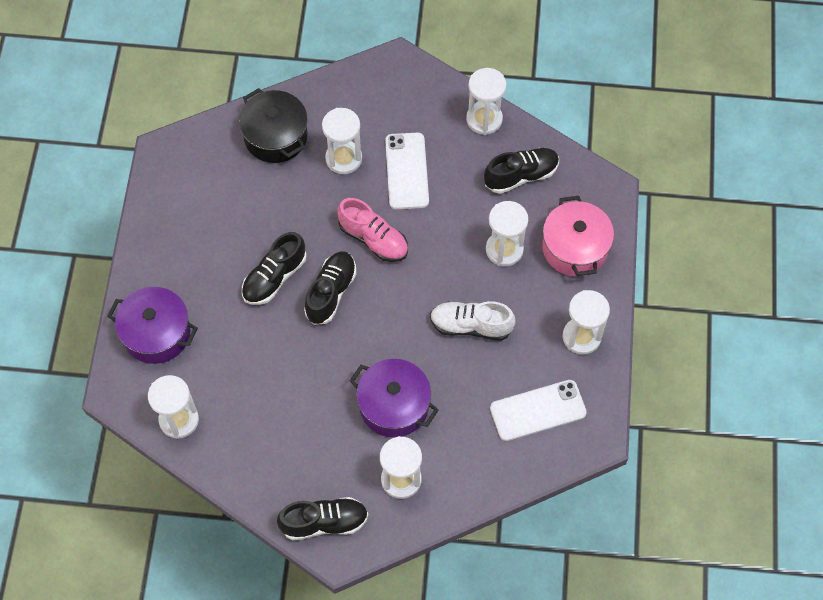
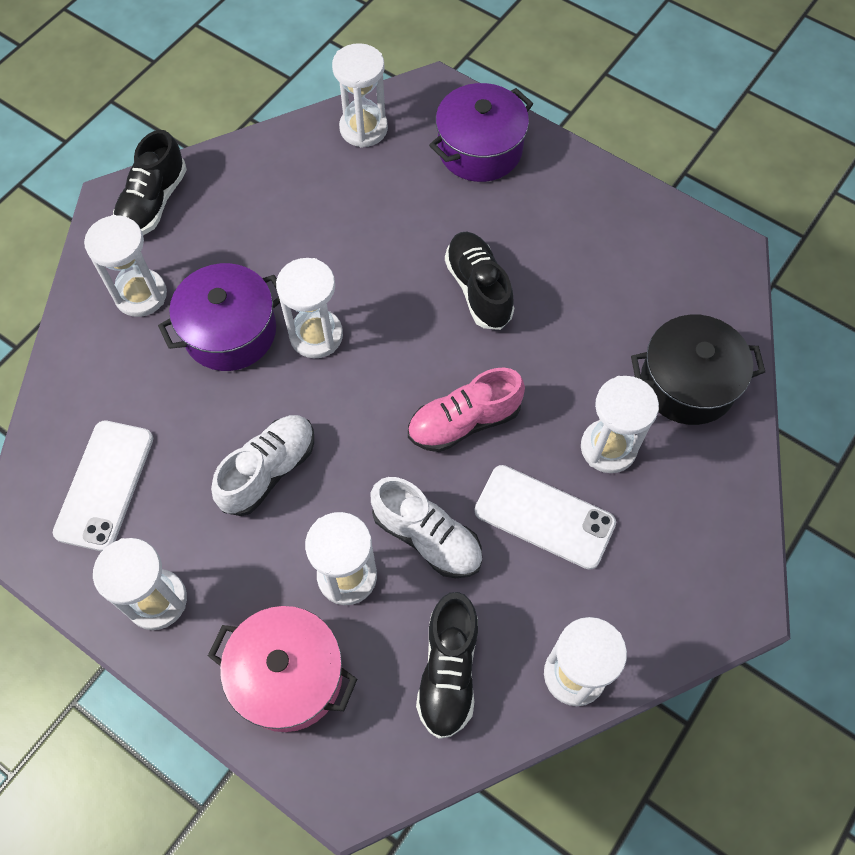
camera: 120 degrees right, 0 degrees up
black shoe [304,251,357,325] -> none
none -> white hourglass [276,258,343,358]
none -> white shoe [371,477,482,578]

